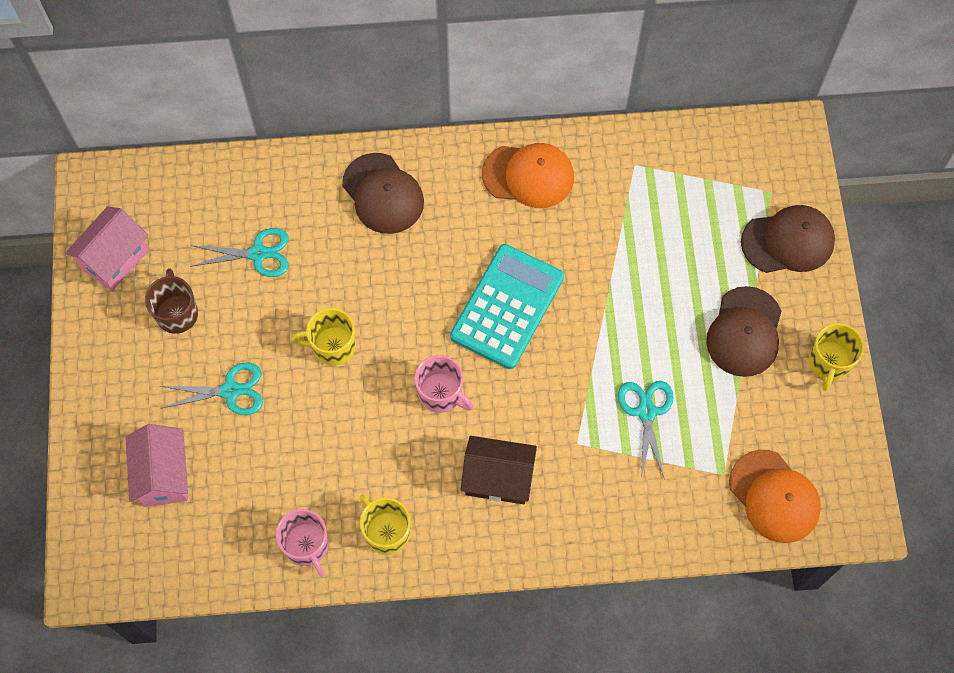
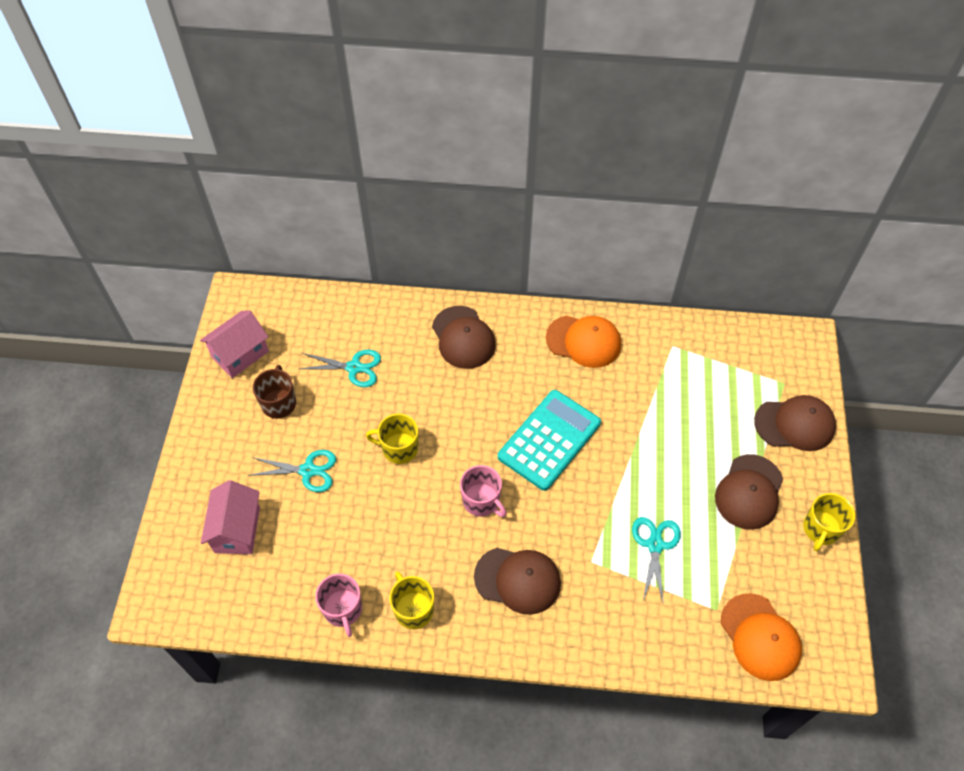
camera: 10 degrees right, 10 degrees down
brown house [461,436,537,504] -> brown cap [474,548,561,615]

